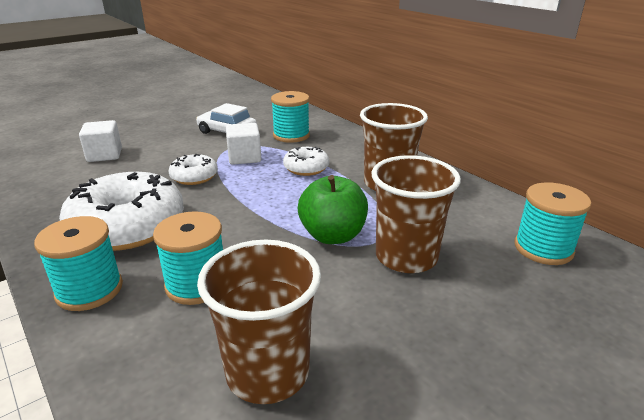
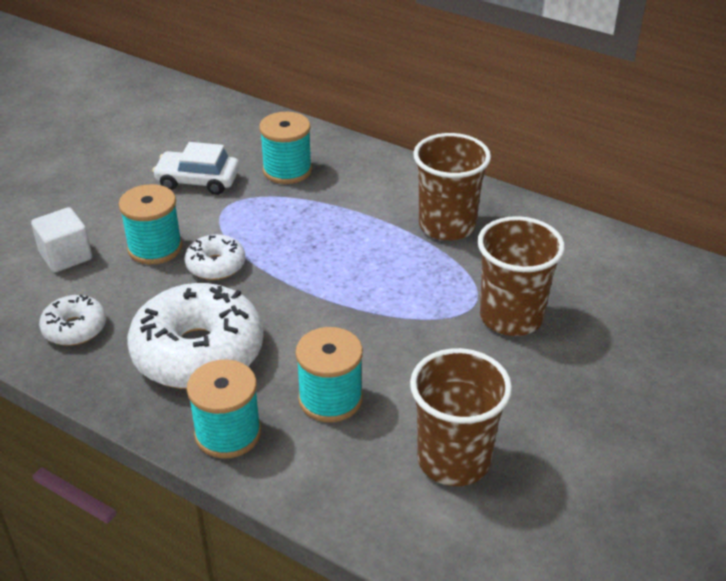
camera: 20 degrees left, 10 degrees up
white cube [226,123,261,165] -> none
white donut [283,147,329,176] -> white donut moved to [39,295,106,346]
green apple [298,175,368,244] -> none
turquoise spool [515,182,591,265] -> turquoise spool moved to [119,184,183,265]

